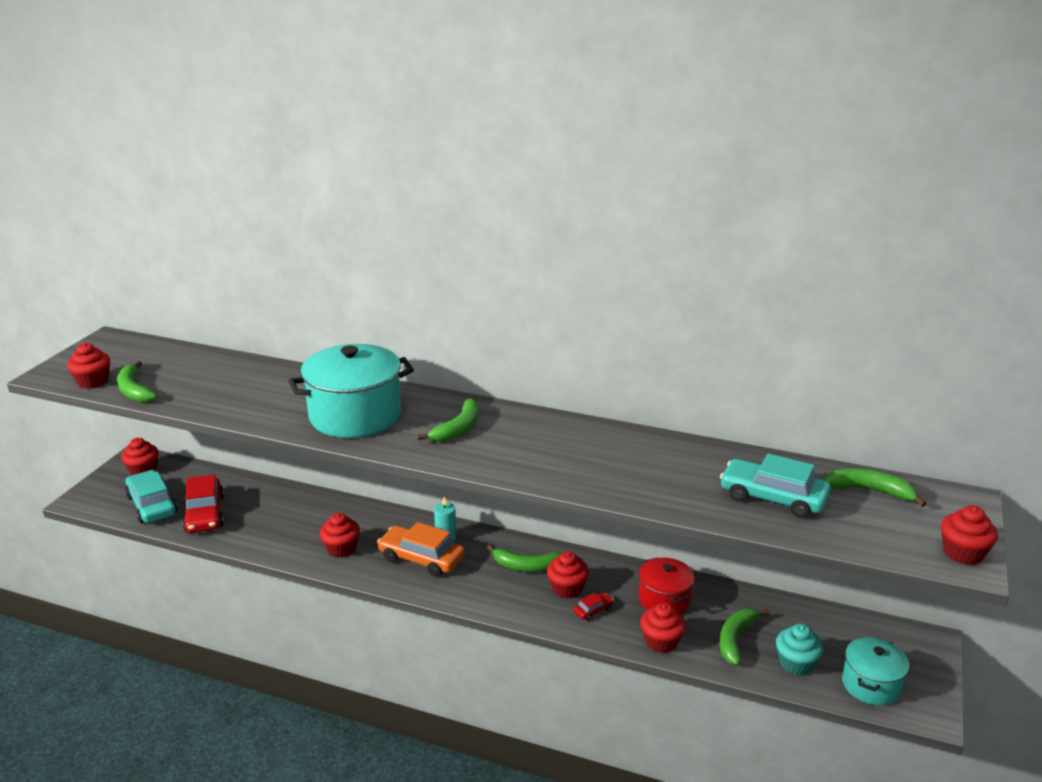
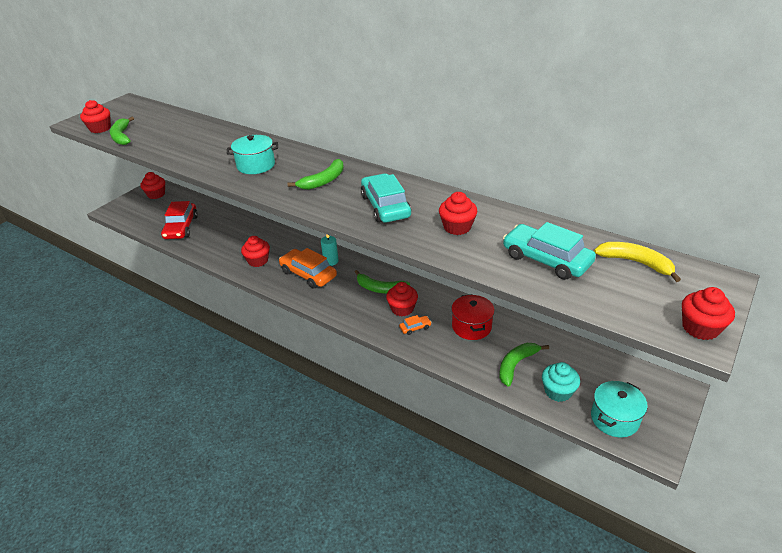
camera: 15 degrees right, 10 degrees up
turquoise car [125,470,177,523] -> turquoise car moved to [361,173,411,223]
turquoise pot [288,344,414,438] -> turquoise pot [227,135,278,174], size x0.57
red car [573,593,614,621] -> orange car [399,315,432,335]
red cupcake [640,603,686,653] -> red cupcake moved to [439,192,478,235]
green banana [824,468,927,507] -> yellow banana [594,242,681,282]

